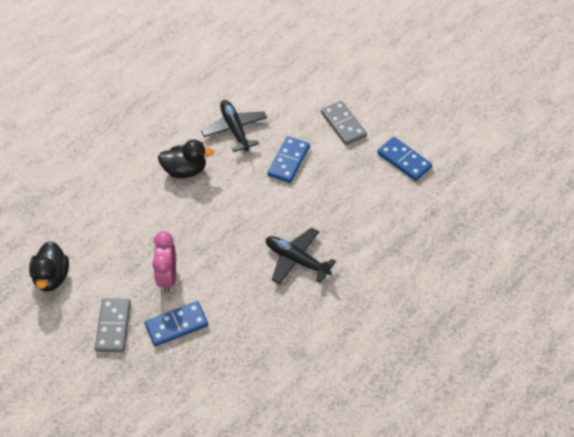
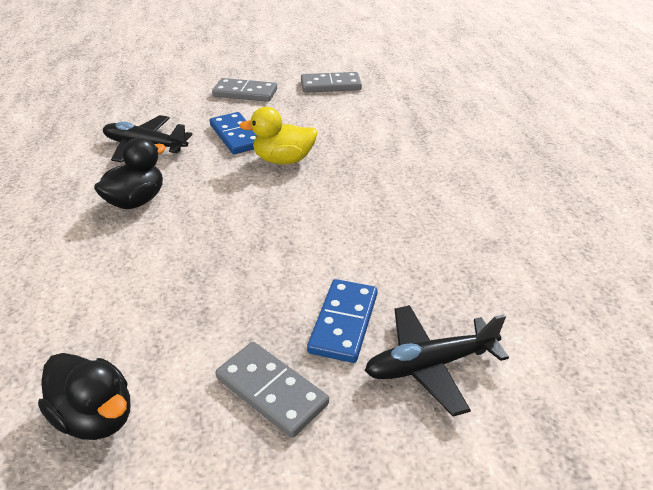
camera: 50 degrees left, 15 degrees down
pink clock [152,231,176,293] -> none
black plane [266,228,336,285] -> black plane moved to [365,305,509,416]
blue domino [377,137,432,181] -> grey domino [301,72,362,93]
none -> yellow duck [239,107,318,164]

